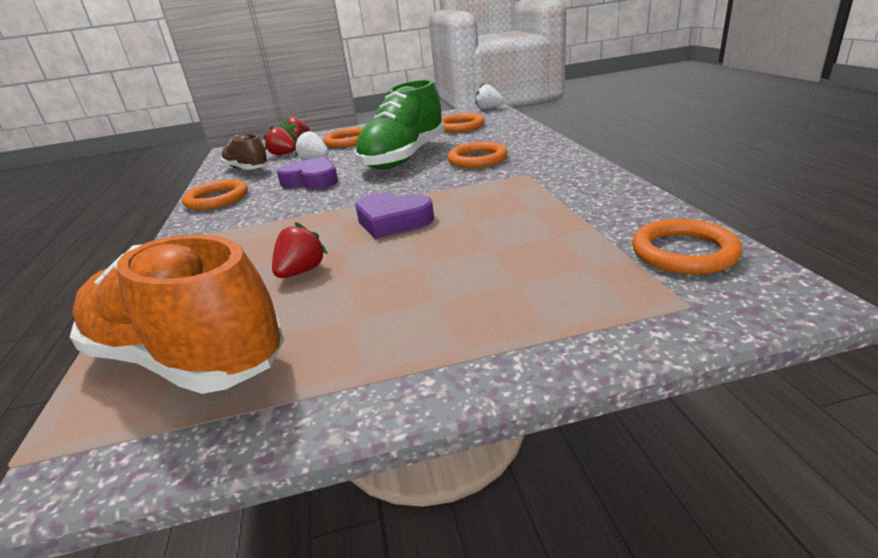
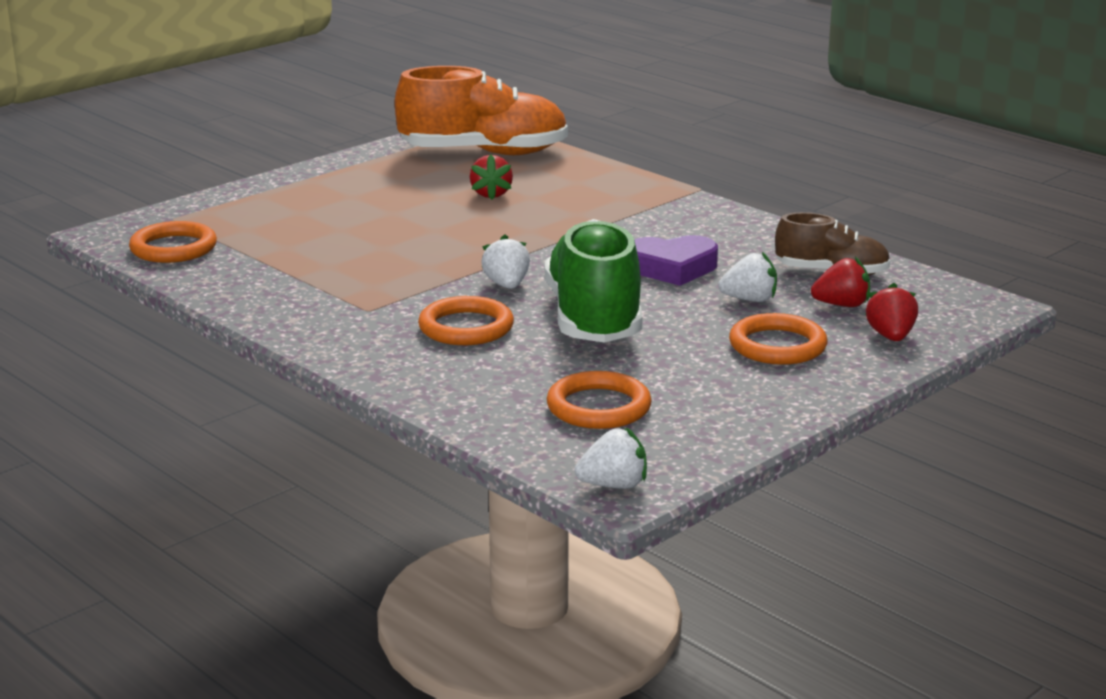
camera: 145 degrees right, 5 degrees down
orange ring [182,179,248,210] -> none
purple heart [355,192,434,239] -> none
none -> white strawberry [481,235,530,289]

